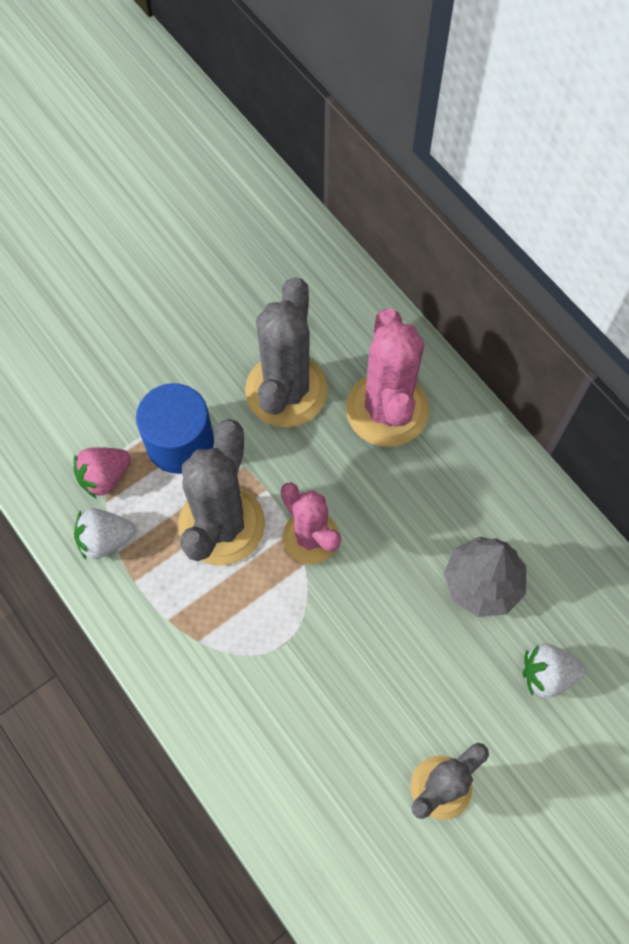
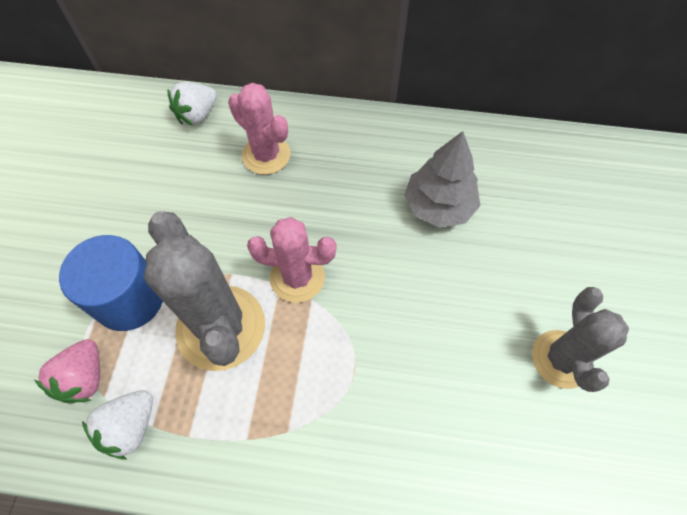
camera: 45 degrees left, 5 degrees down
grey cactus [245,277,328,427] -> none
pink cactus [346,309,429,447] -> pink cactus [228,83,291,175], size x0.65
white strawberry [523,644,586,698] -> white strawberry moved to [168,82,217,126]

